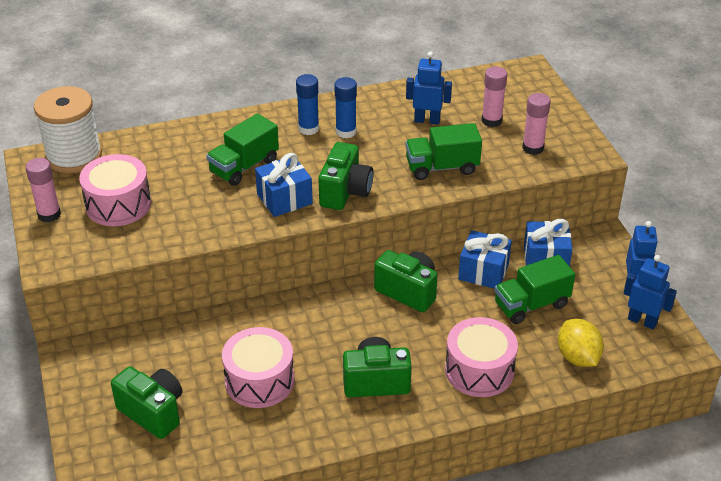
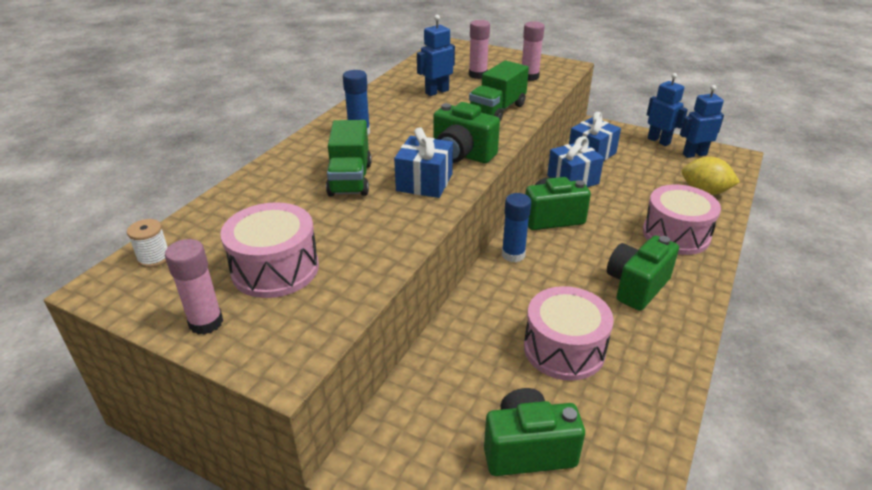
camera: 45 degrees left, 5 degrees down
white spool [34,86,102,173] -> white spool [127,219,168,268], size x0.42
green camera [318,142,374,210] -> green camera turned 150 degrees clockwise [433,102,500,163]
blue glue stick [334,77,357,138] -> blue glue stick moved to [502,193,531,262]
green truck [494,255,575,324] -> none

